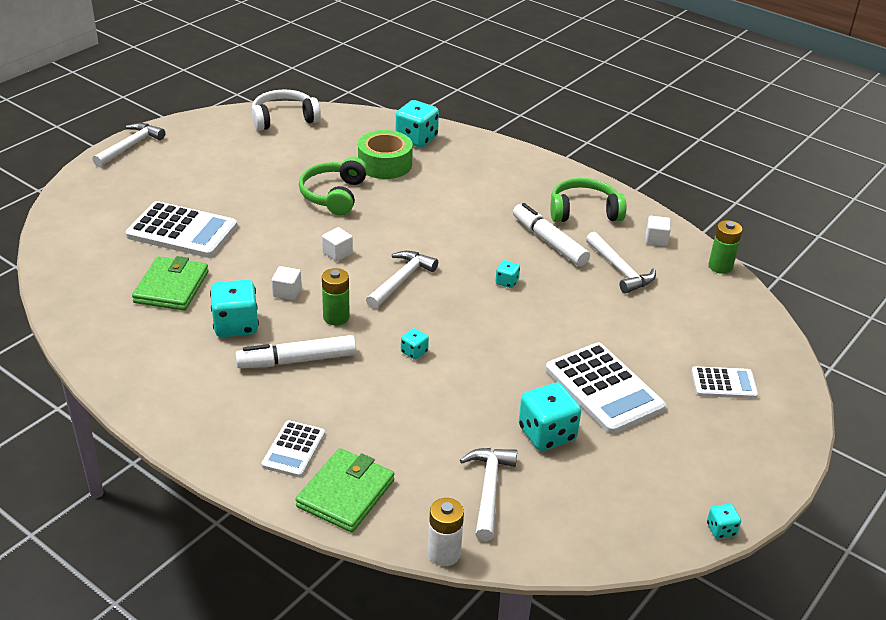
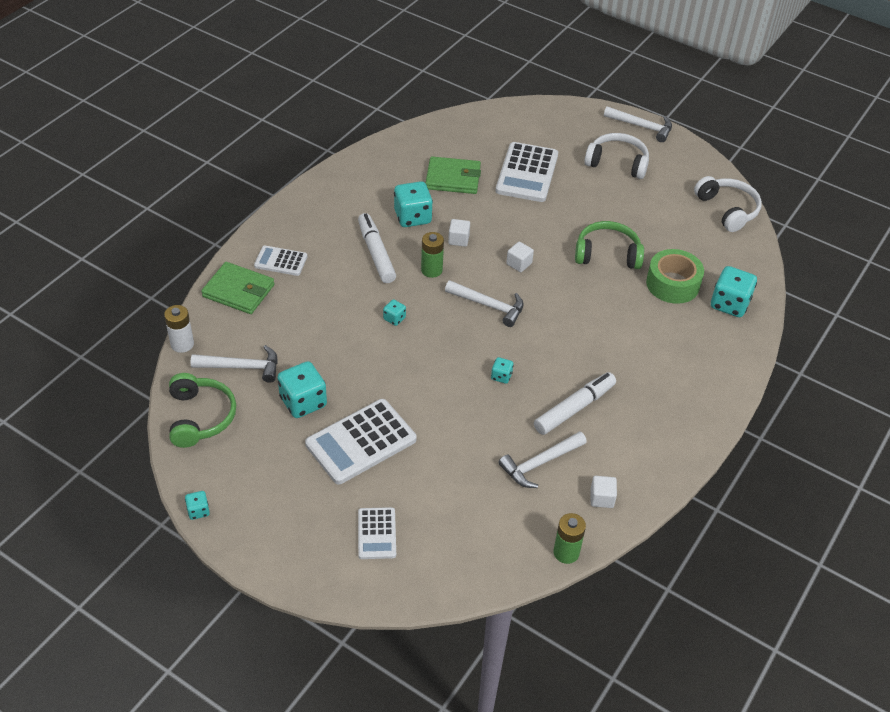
camera: 85 degrees right, 10 degrees up
green headphones [550,178,627,222] -> green headphones moved to [169,373,236,448]
none -> white headphones [584,133,649,179]

